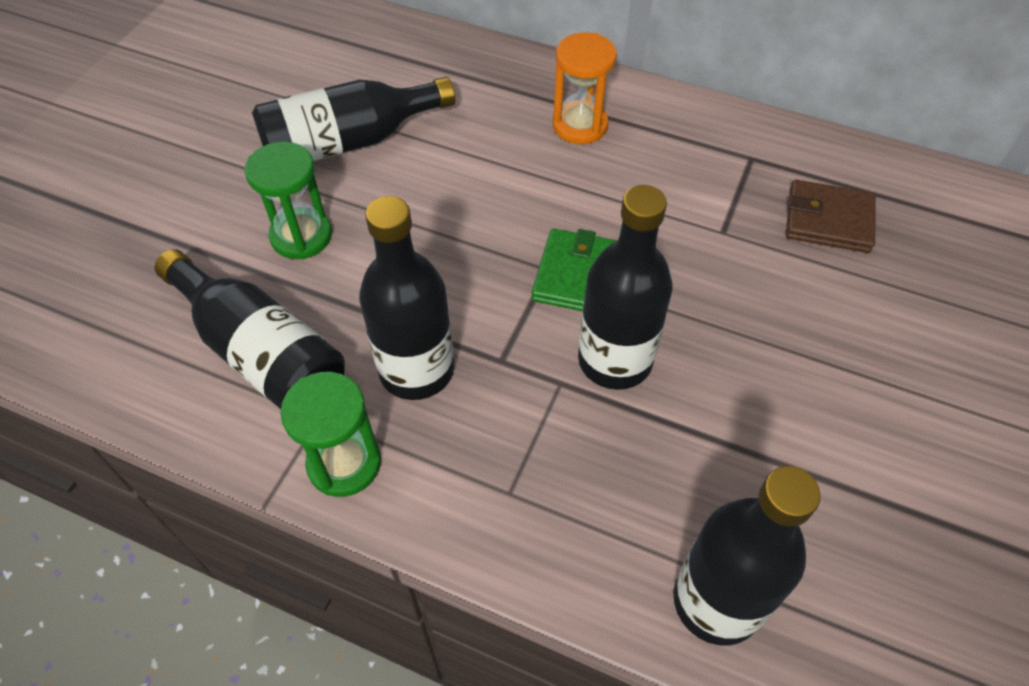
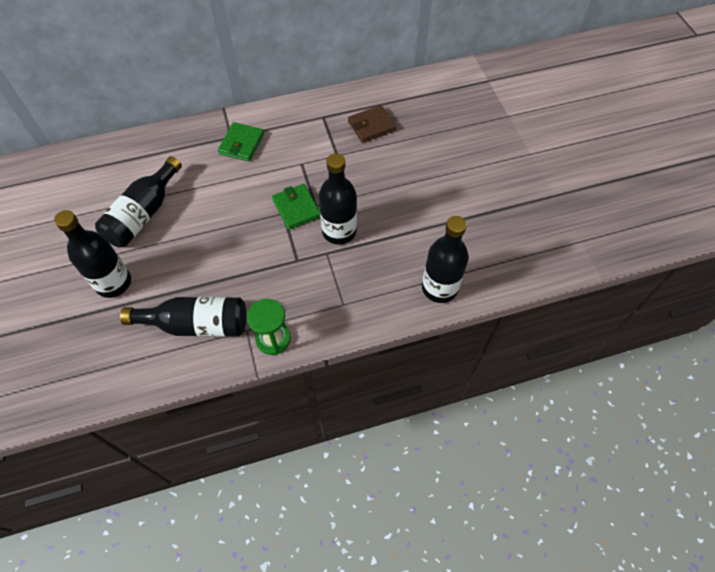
camera: 40 degrees left, 5 degrees up
green hourglass [245,142,332,259] -> none
black bottle [359,196,454,400] -> black bottle moved to [54,210,131,298]
orange hourglass [553,32,617,144] -> green wallet [218,122,264,161]

